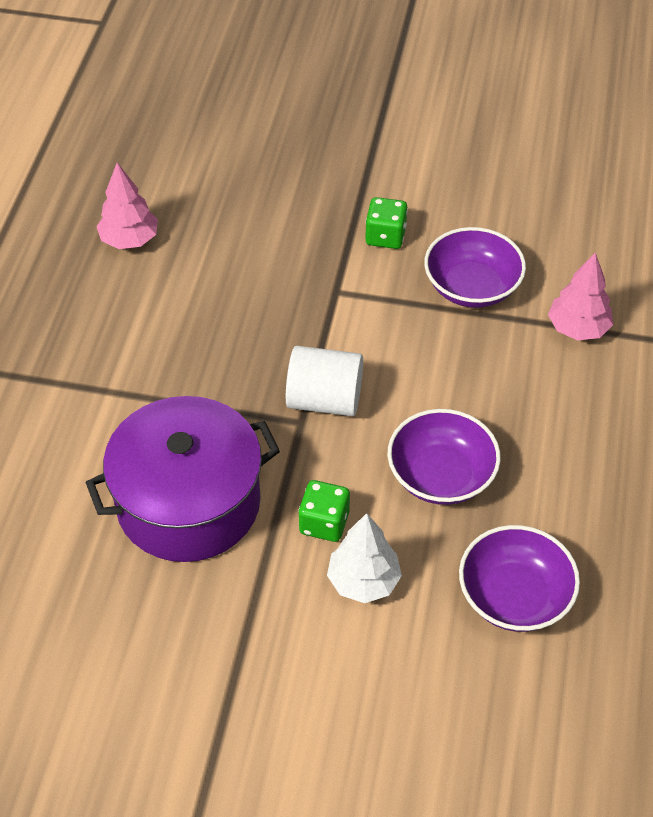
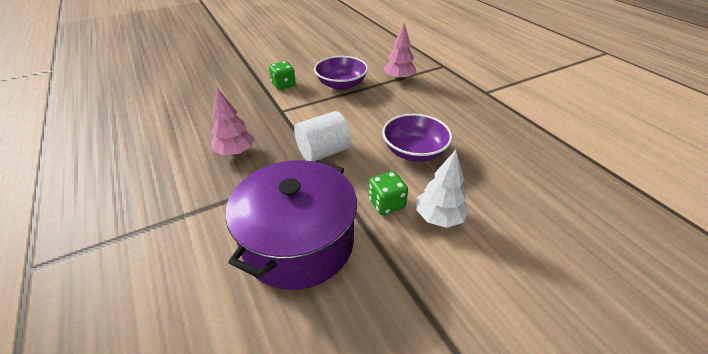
camera: 40 degrees left, 10 degrees down
pink tree [96,163,158,249] -> pink tree moved to [211,88,255,156]
purple bowl [459,525,580,632] -> none

